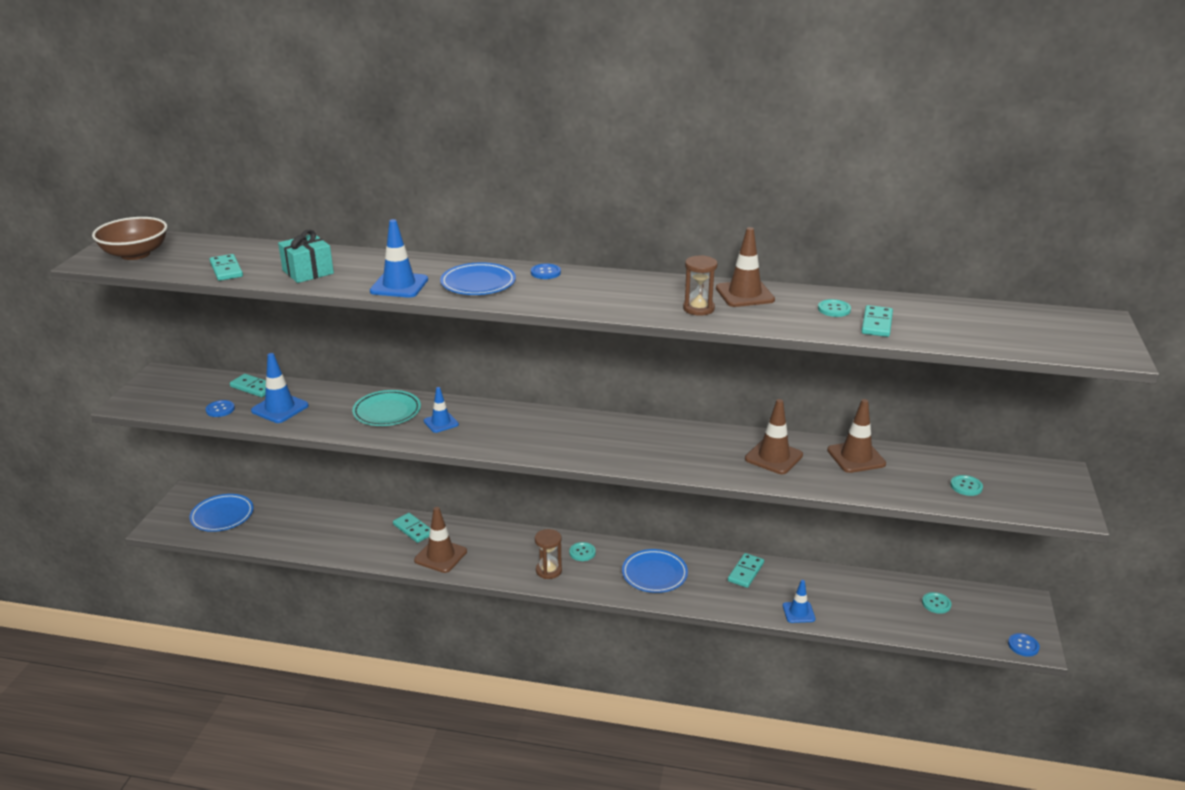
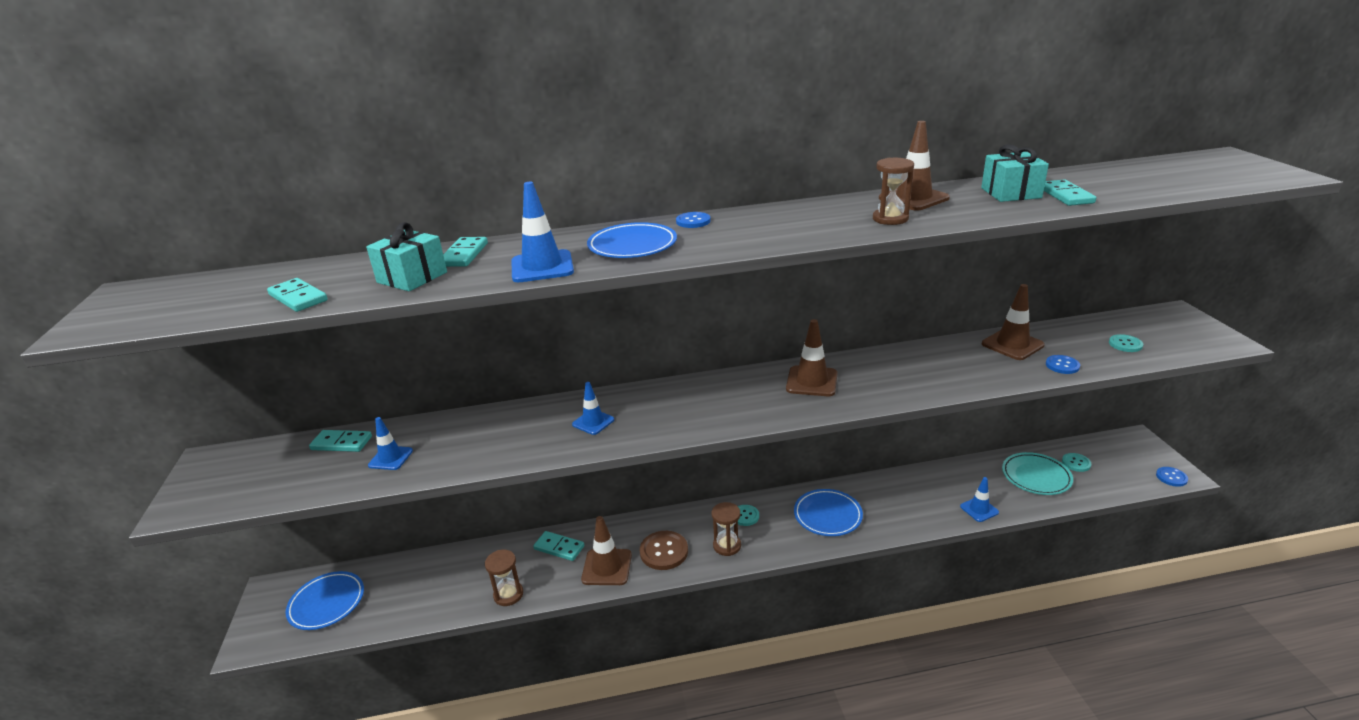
camera: 20 degrees left, 0 degrees up
brown bowl [92,217,167,260] -> none
blue button [206,400,235,417] -> blue button moved to [1046,355,1080,374]
blue traffic cone [251,353,309,423] -> blue traffic cone [368,417,413,470], size x0.65
turquoise plate [352,390,421,426] -> turquoise plate moved to [1002,452,1073,495]
turquoise domino [728,553,764,588] -> turquoise domino moved to [443,237,488,267]
brown traffic cone [745,399,803,474] -> brown traffic cone moved to [786,319,837,396]
turquoise button [818,299,851,317] -> turquoise gift [981,144,1049,202]
none -> brown hourglass [485,550,523,606]
none -> brown button [640,531,688,570]

